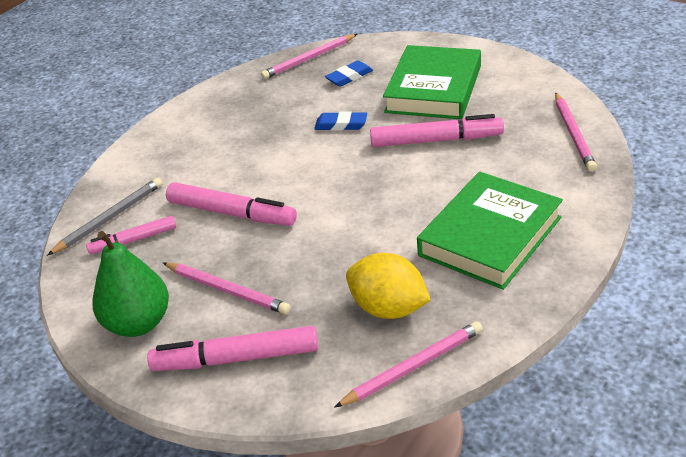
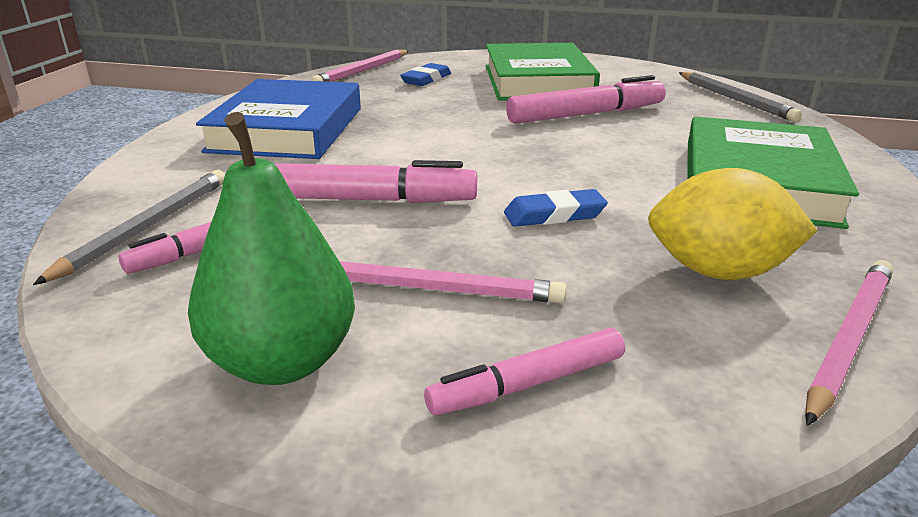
camera: 25 degrees left, 10 degrees down
pink marker [147,326,318,371] -> pink marker [424,328,625,415], size x0.62
blue eraser [314,111,367,131] -> blue eraser moved to [504,189,608,227]
pink pencil [555,92,597,172] -> grey pencil [679,72,802,122]
none -> blue book [196,79,361,159]

